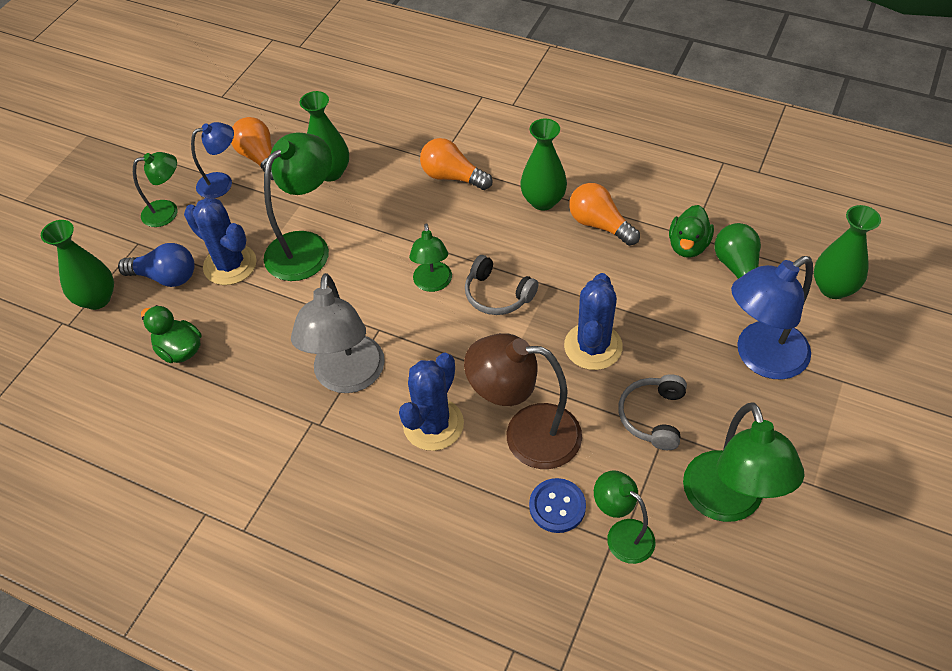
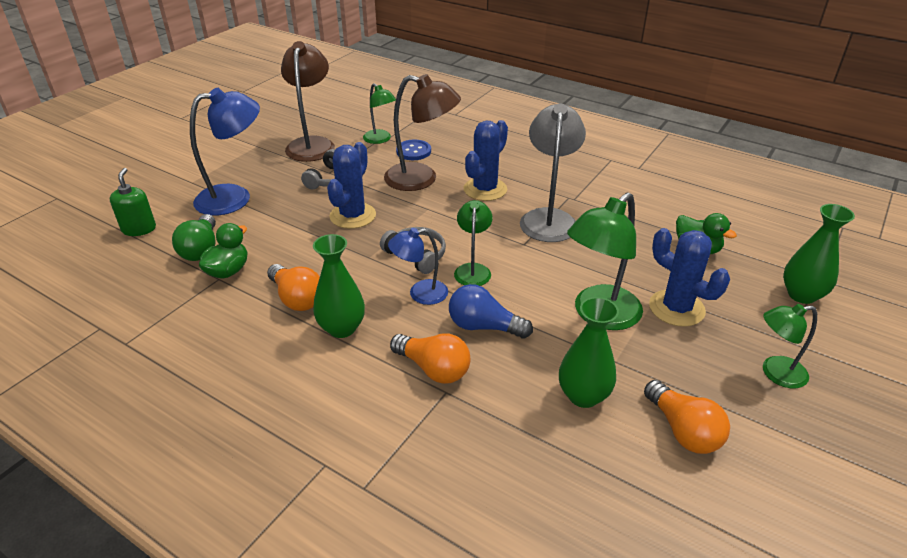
camera: 175 degrees left, 15 degrees down
blue light bulb [118,243,195,287] -> blue light bulb moved to [449,284,533,339]
blue lamp [191,122,234,198] -> blue lamp moved to [388,228,448,305]
green lamp [683,402,804,522] -> brown lamp [281,41,335,162]
green vase [814,205,881,299] -> green soap dispenser [110,168,156,236]

